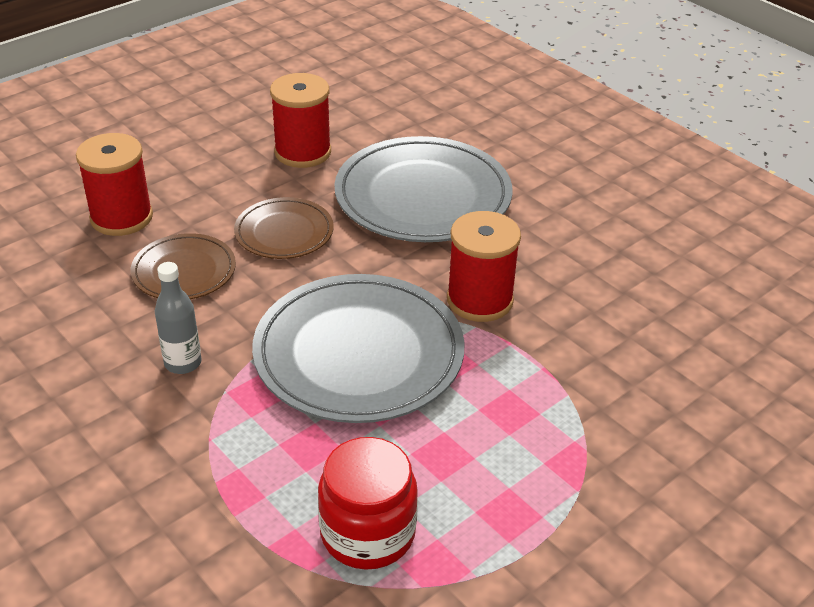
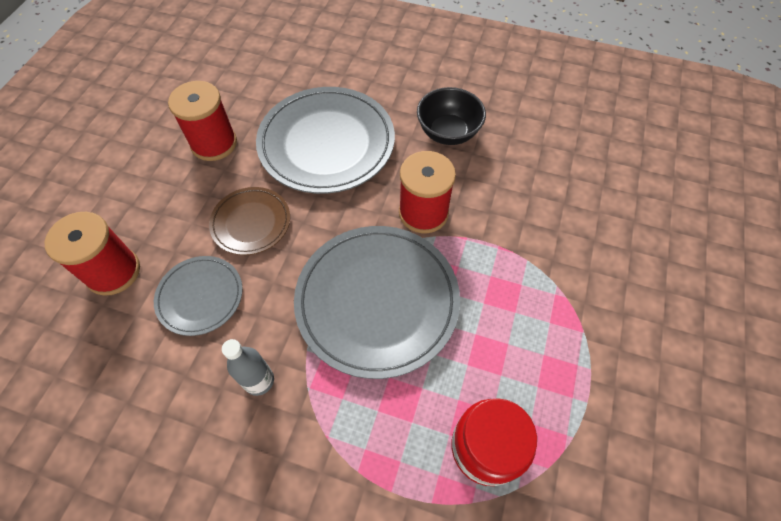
camera: 30 degrees left, 20 degrees up
brown plate [131,233,236,299] -> grey plate [154,256,243,336]
none -> black bowl [417,87,486,145]

